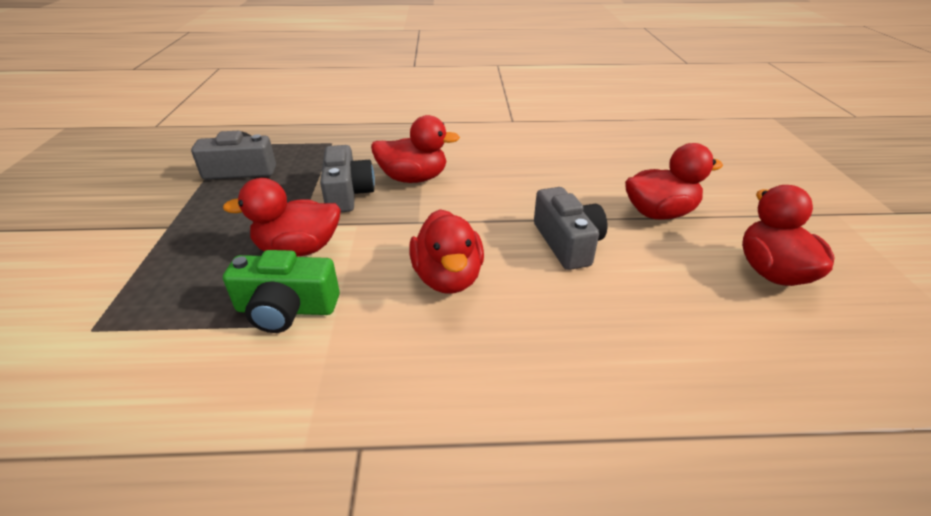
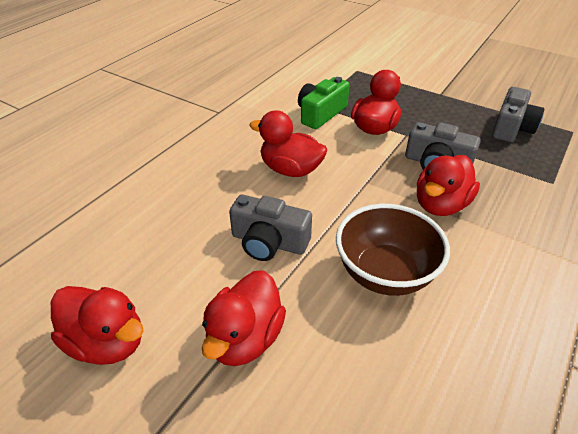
camera: 125 degrees right, 5 degrees up
none -> brown bowl [336,204,450,296]

